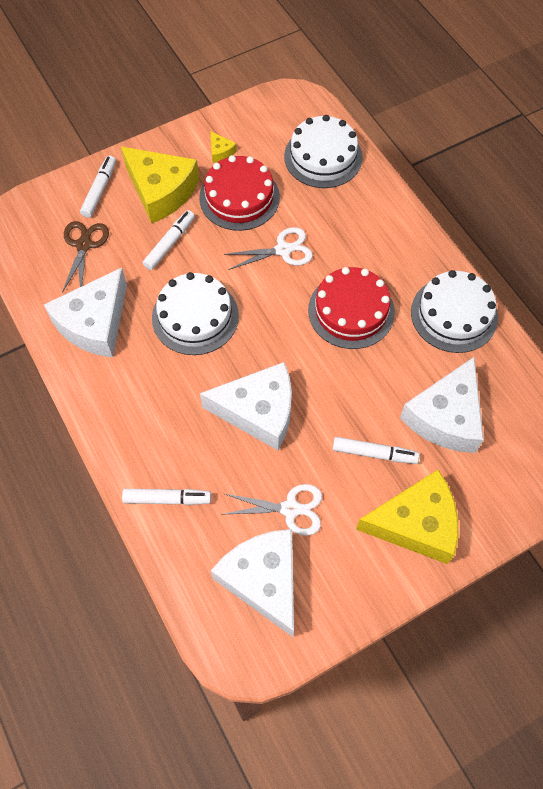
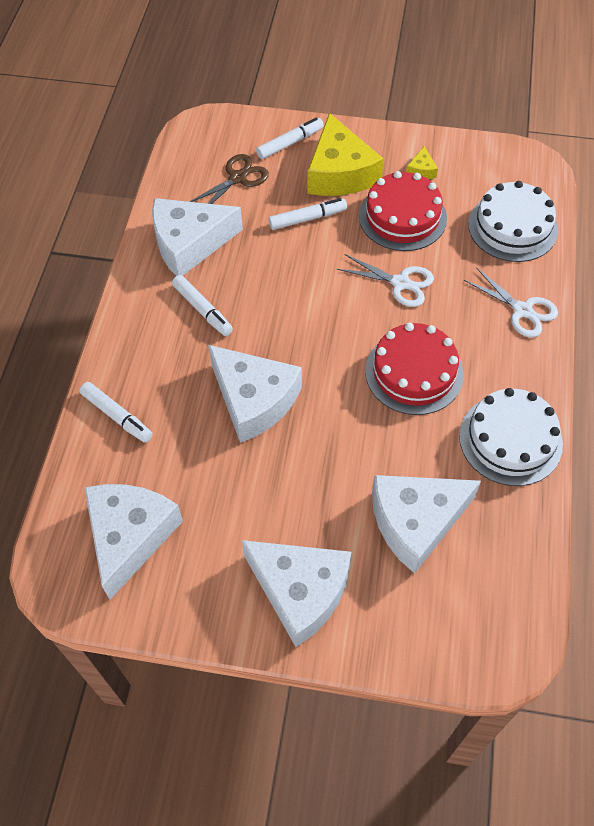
camera: 40 degrees right, 5 degrees down
white cake [152,272,239,355] -> none
white scissors [224,484,322,536] -> white scissors moved to [464,267,558,337]
white marker [333,437,419,464] -> white marker moved to [172,275,233,336]
yellow cheese [356,469,458,564] -> white cheese [241,540,351,647]

